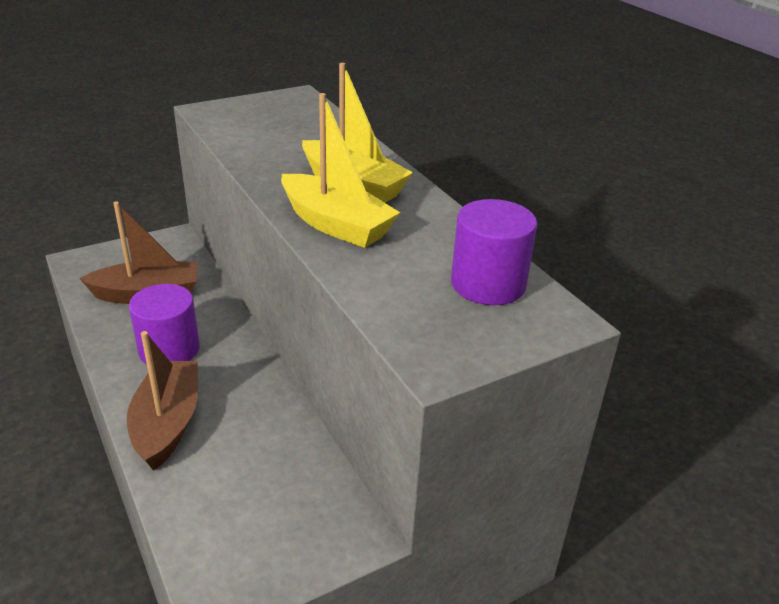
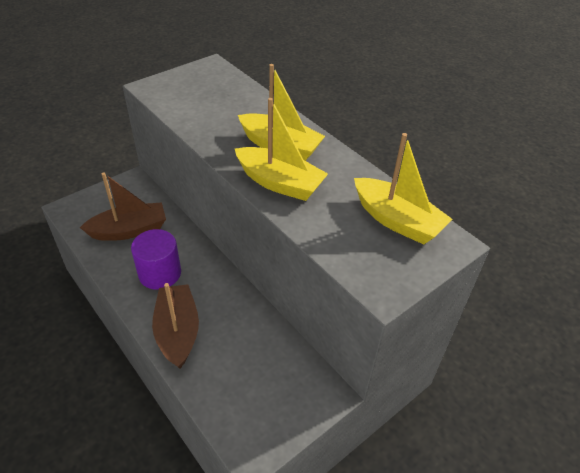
camera: 10 degrees left, 10 degrees up
purple cylinder [451,199,537,305] -> yellow boat [354,133,453,245]

